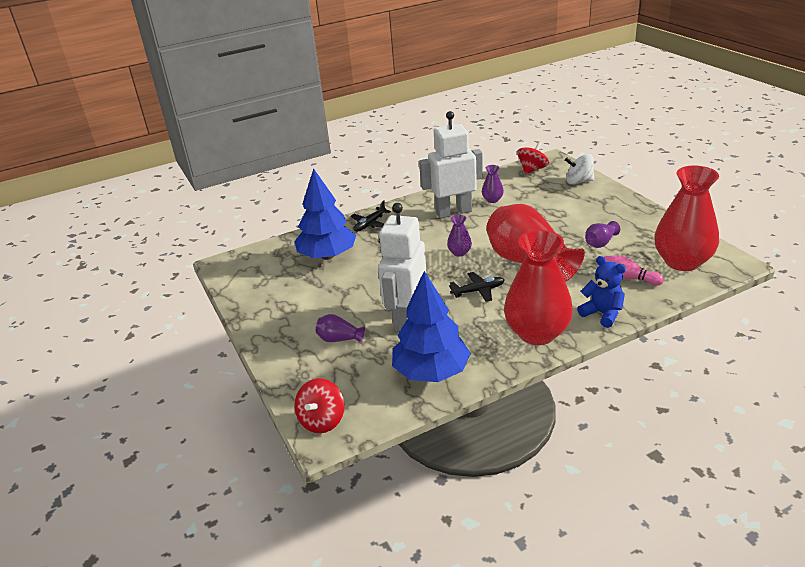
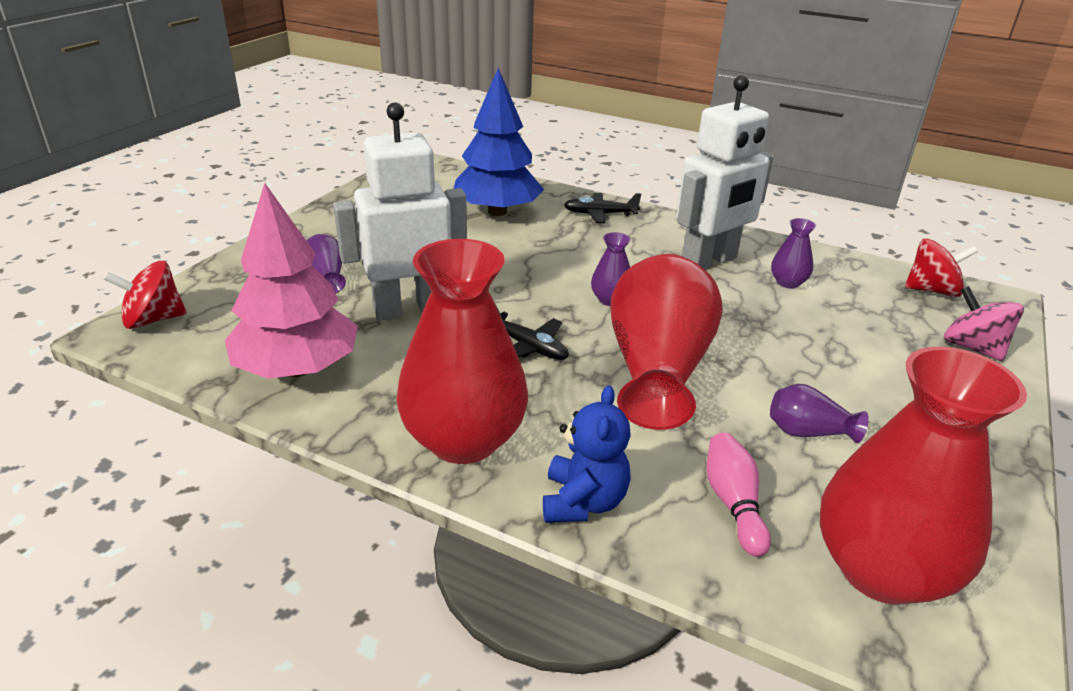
camera: 50 degrees right, 0 degrees up
blue tree [392,271,471,382] -> pink tree [225,183,358,379]
white robot [419,111,483,218] -> white robot turned 105 degrees clockwise [676,75,774,270]
white spinning top [565,154,594,185] -> pink spinning top [944,286,1024,361]

